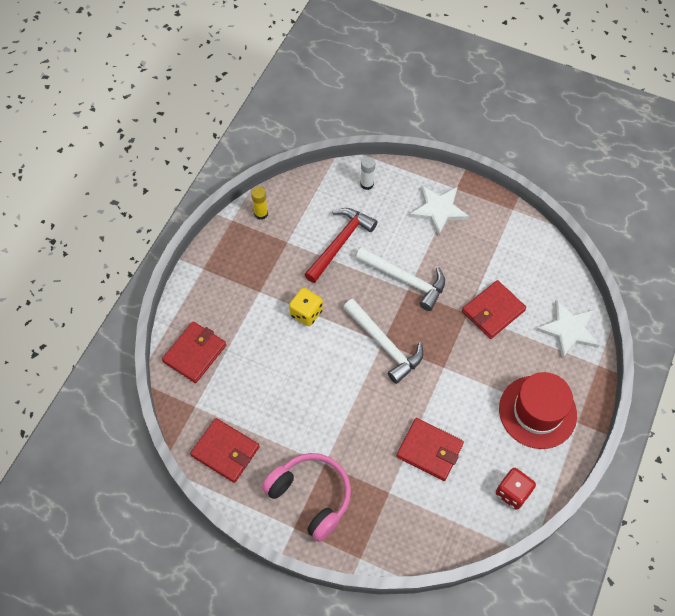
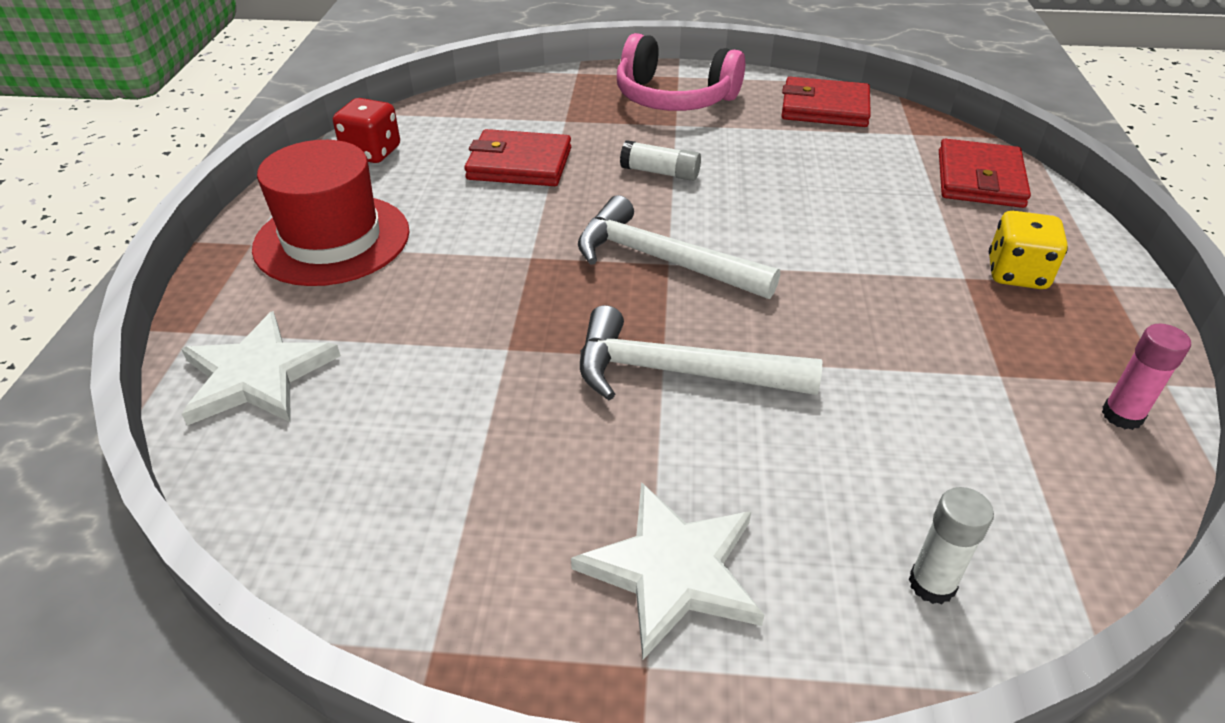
camera: 160 degrees right, 20 degrees down
yellow glue stick [251,187,268,220] -> pink glue stick [1102,324,1191,430]
yellow dice [289,288,323,326] -> yellow dice moved to [989,211,1068,289]
red hammer [304,208,377,283] -> none
red wallet [462,280,526,339] -> none
none -> white glue stick [620,140,701,181]

